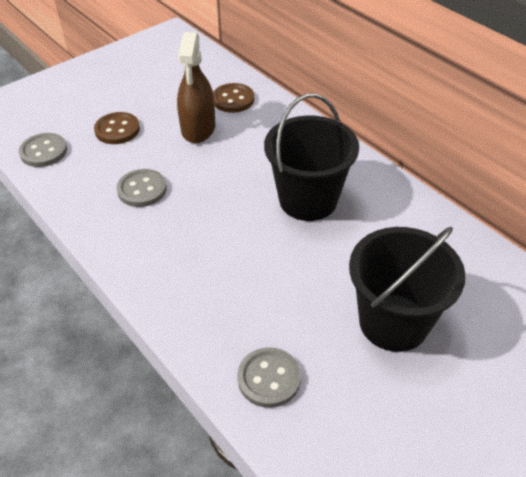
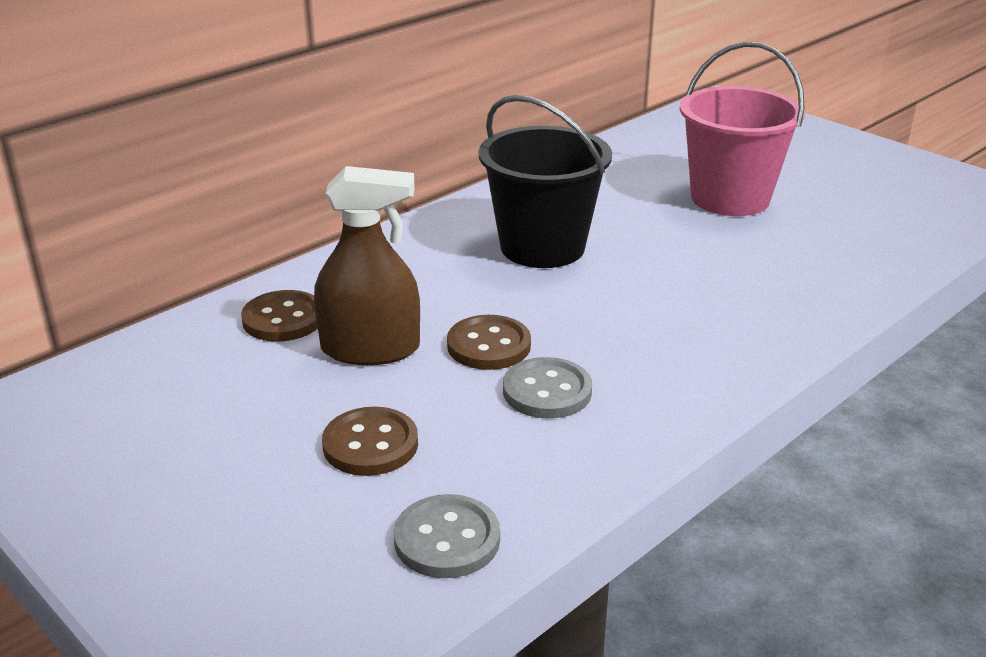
camera: 95 degrees left, 15 degrees down
grey button [237,347,301,408] -> none
black bucket [349,227,466,352] -> pink bucket [680,42,805,216]
none -> brown button [447,315,531,370]

